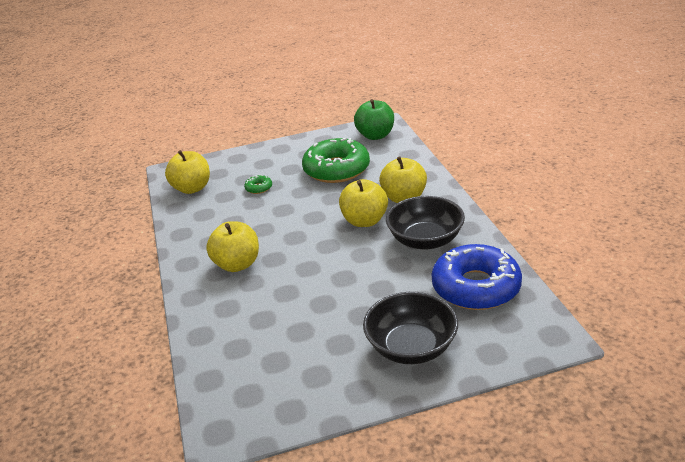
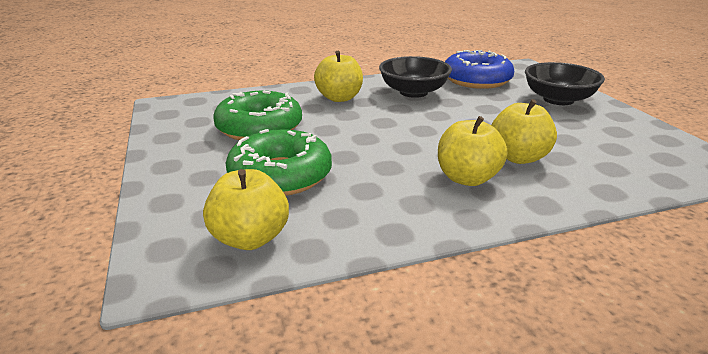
camera: 95 degrees left, 5 degrees down
green donut [244,175,272,194] -> green donut [226,129,332,196], size x2.48
yellow apple [339,179,388,227] -> yellow apple moved to [491,99,557,164]
green apple [354,99,394,140] -> none

